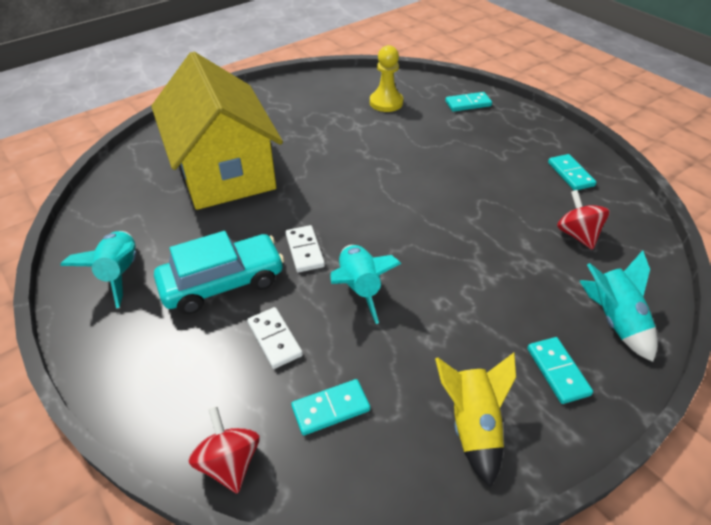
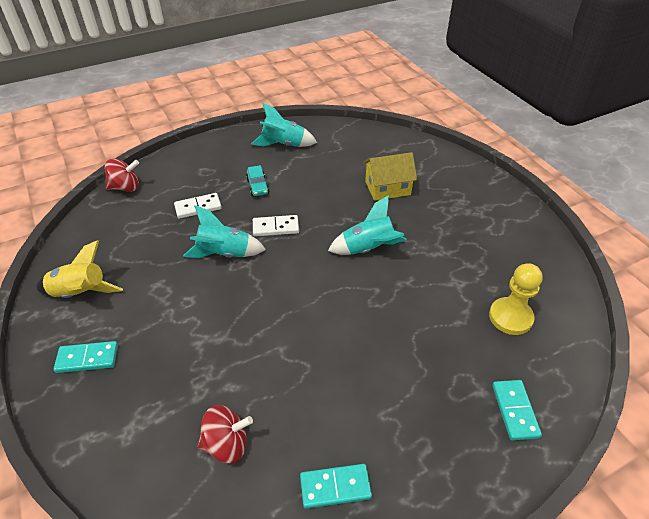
camera: 100 degrees right, 0 degrees up
yellow house [151,52,283,210] -> yellow house [363,152,417,201], size x0.46
turquoise car [154,231,285,314] -> turquoise car [246,165,269,196], size x0.47
turquoise domino [291,379,370,436] -> none
turquoise rocket [580,250,657,362] -> turquoise rocket moved to [328,195,406,255]

